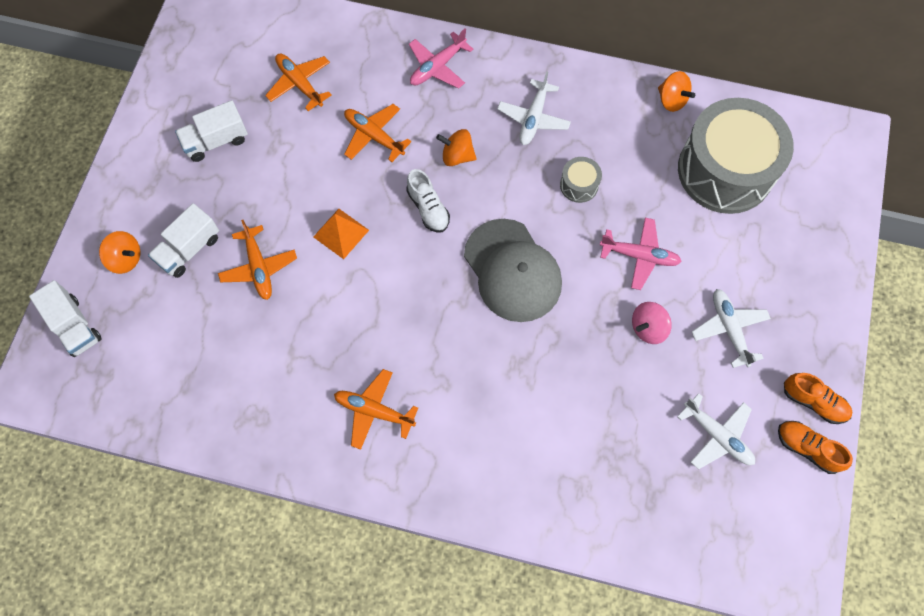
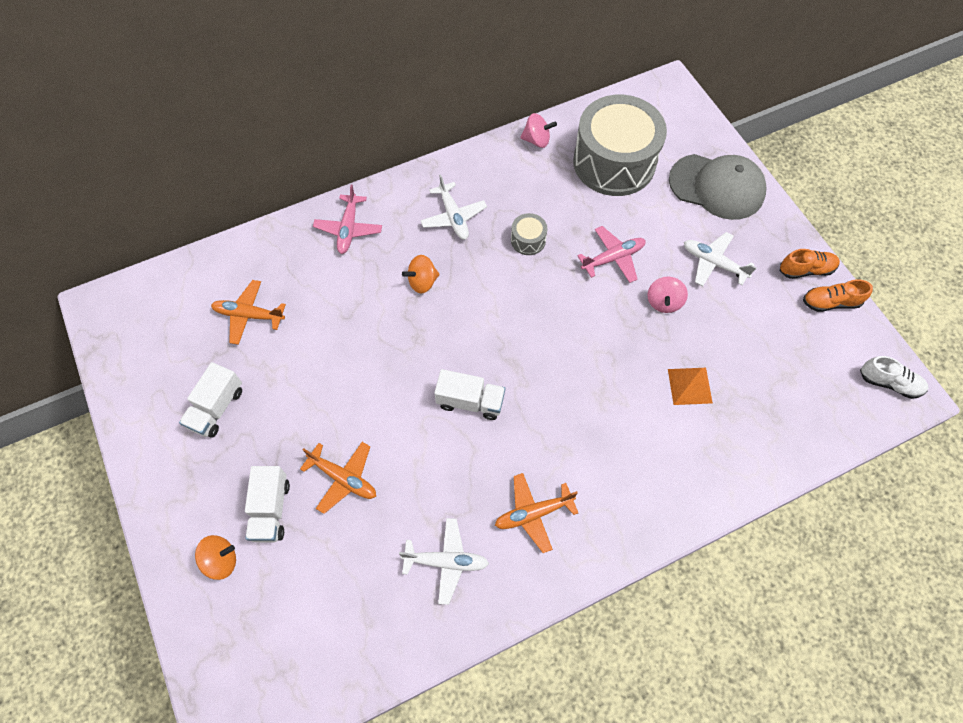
camera: 40 degrees left, 5 degrees down
white truck [29,280,102,357] -> white truck moved to [434,369,505,420]
orange pyramid [313,209,369,259] -> orange pyramid moved to [668,368,713,405]
orange plane [344,104,412,162] -> none
white shoe [406,169,450,233] -> white shoe moved to [860,356,929,399]
grey cap [464,219,562,322] -> grey cap moved to [669,154,767,220]
orange spinning top [658,71,695,112] -> pink spinning top [520,113,557,148]
white plane [677,393,755,470] -> white plane moved to [399,518,489,605]

